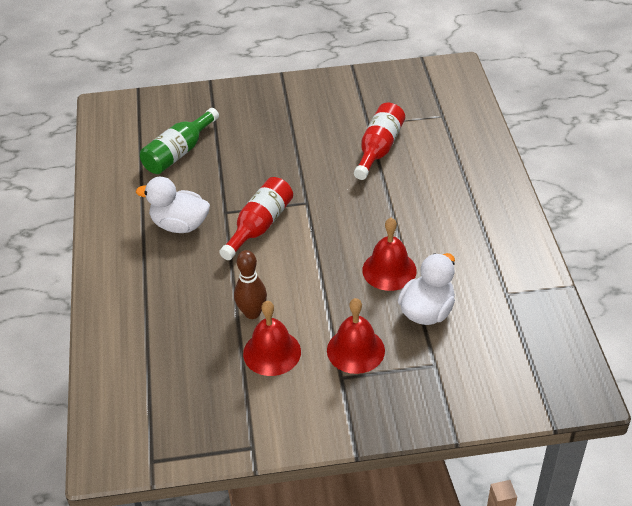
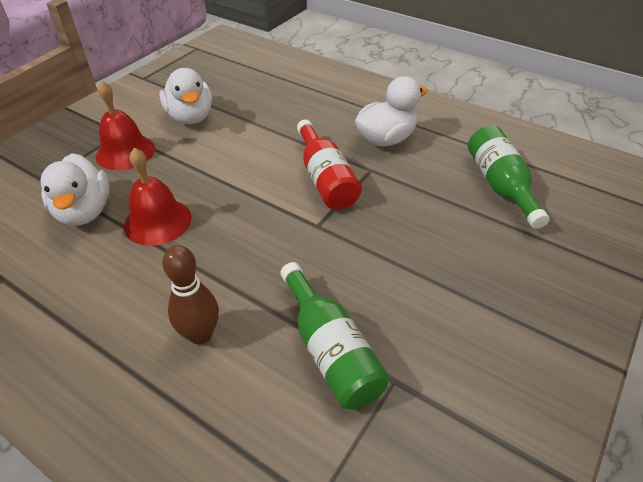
camera: 130 degrees right, 0 degrees up
brown bowling pin [234,250,267,319] -> brown bowling pin moved to [162,245,219,345]
red bell [243,301,301,376] -> white duck [159,68,212,124]
red bottle [354,103,405,180] -> green bottle [280,262,389,410]

